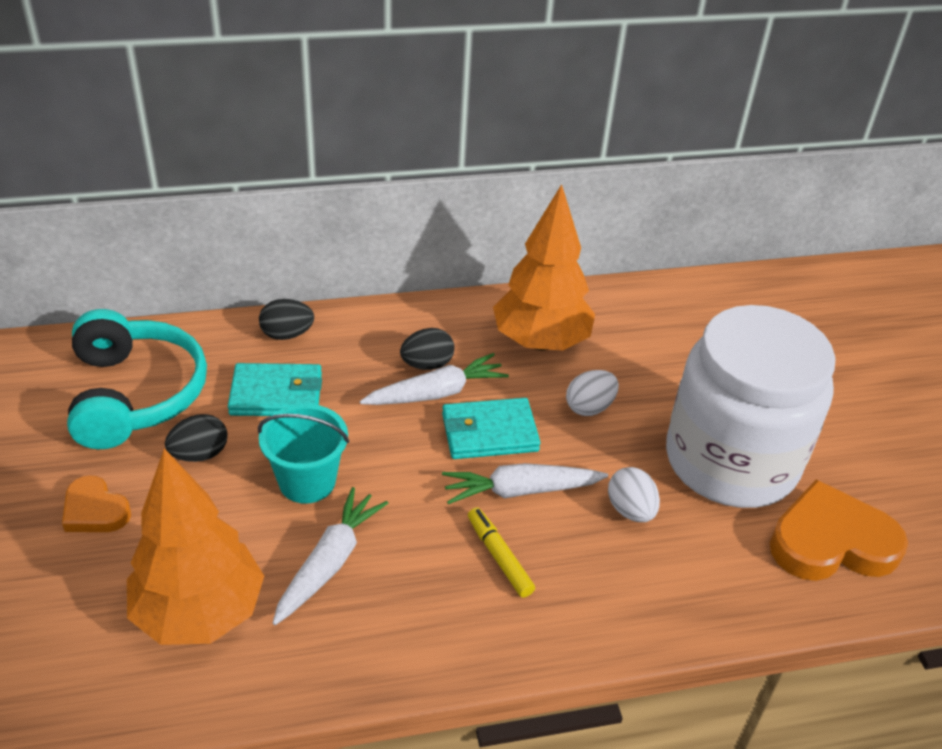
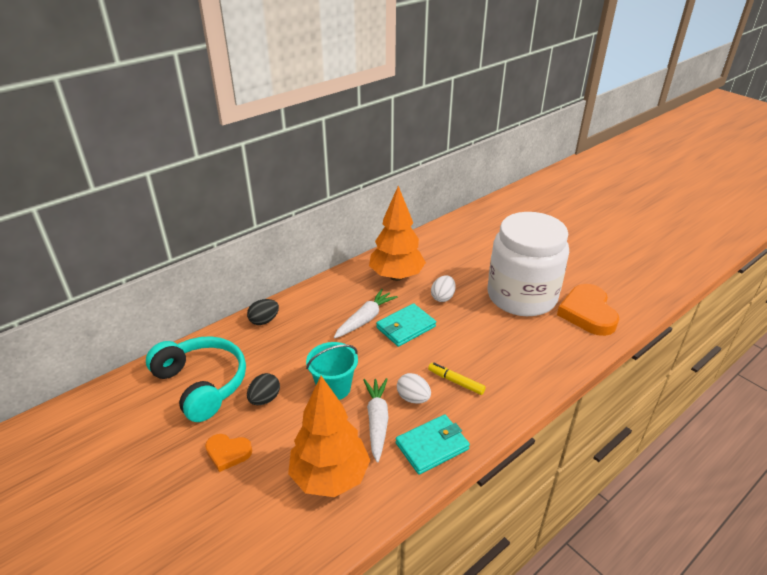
camera: 25 degrees left, 5 degrees down
turquoise wallet [228,363,322,416] -> turquoise wallet moved to [396,414,470,475]
black egg [400,328,454,370] -> none
white carrot [442,463,608,504] -> none
white egg [608,467,660,522] -> white egg moved to [397,373,431,404]
orange heart [770,479,908,581] -> orange heart turned 60 degrees counterclockwise [557,284,619,336]

